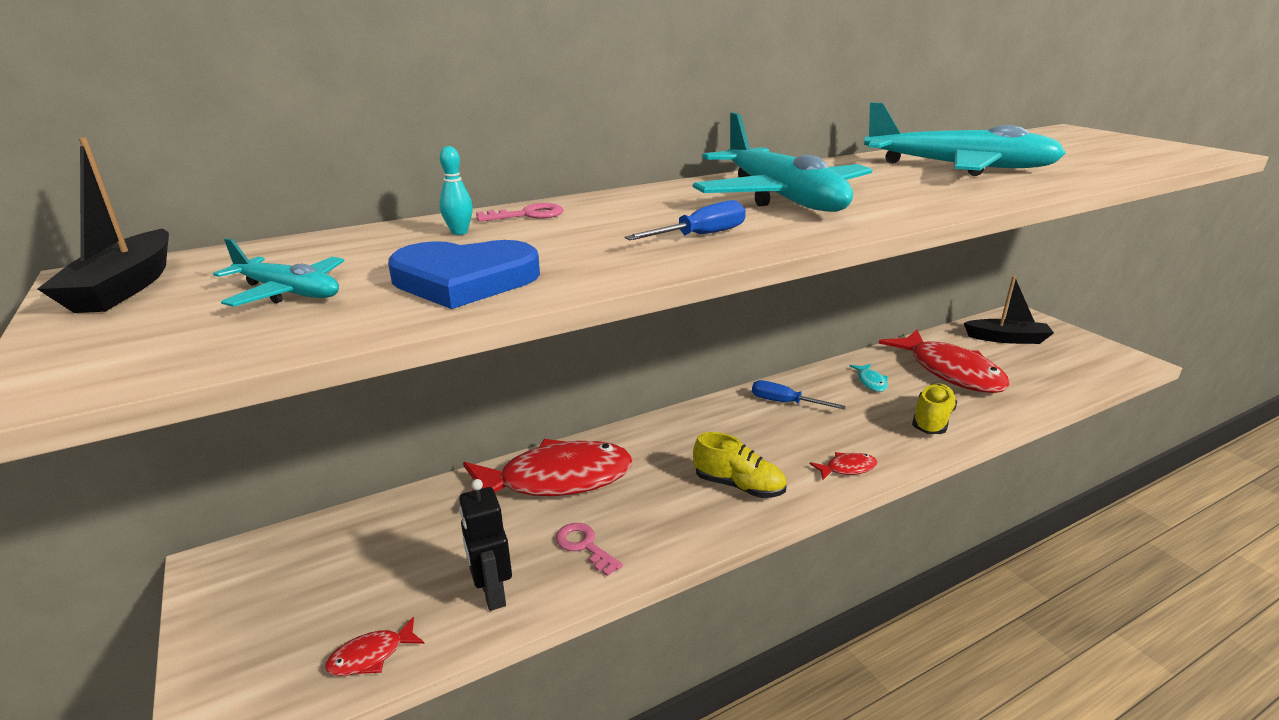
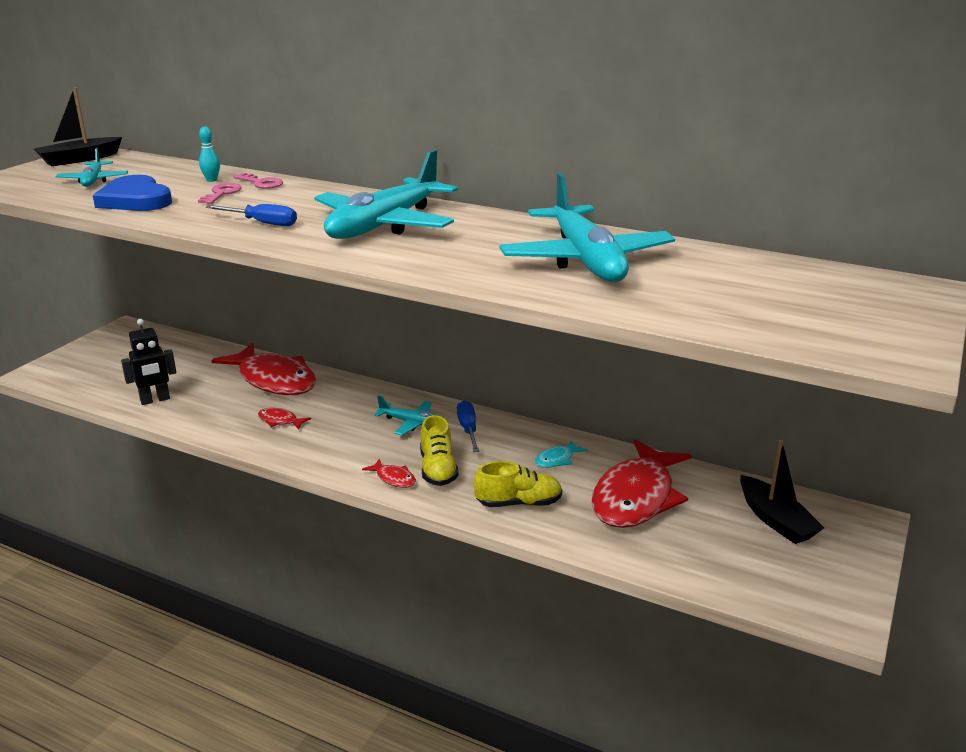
camera: 55 degrees right, 0 degrees up
red fish [325,617,425,676] -> red fish moved to [258,408,311,430]
black robot [459,479,512,611] -> black robot turned 150 degrees counterclockwise [121,319,176,405]
pink key [556,523,623,576] -> pink key moved to [198,183,242,204]
yellow shoe [693,432,786,498] -> yellow shoe moved to [420,415,459,486]
none -> turquoise plane [374,396,438,435]

